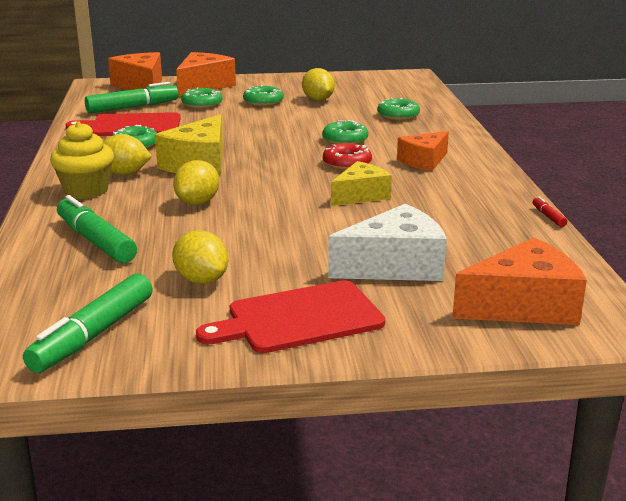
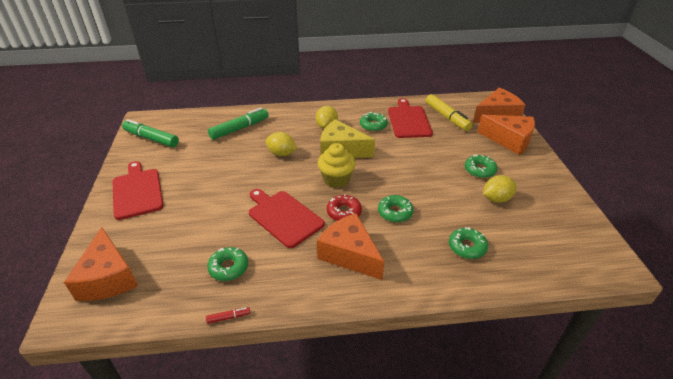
camera: 90 degrees right, 15 degrees up
yellow cupcake [50,121,114,199] -> yellow cupcake moved to [318,143,356,188]
green marker [85,82,179,113] -> yellow marker [425,94,472,131]
yellow lemon [172,230,228,284] -> none
green donut [181,87,222,109] -> green donut moved to [207,247,248,281]
white cheese [328,204,447,281] -> none
yellow cheese [331,161,392,206] -> red cutting board [249,189,325,248]
orange cheese [397,131,449,171] -> orange cheese [317,213,384,280], size x1.50

